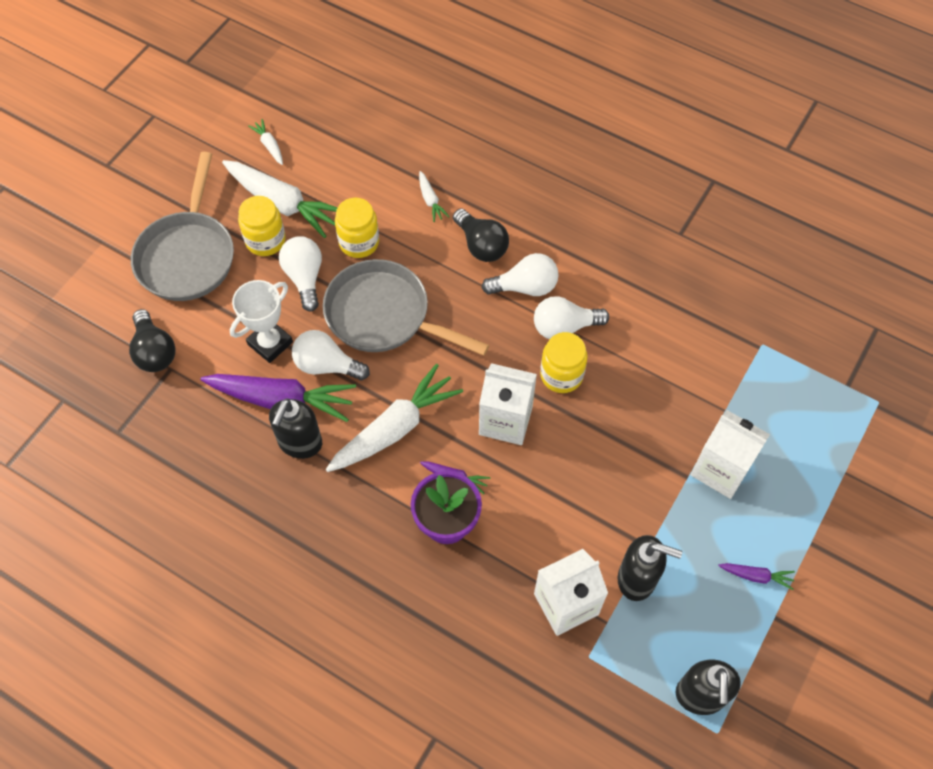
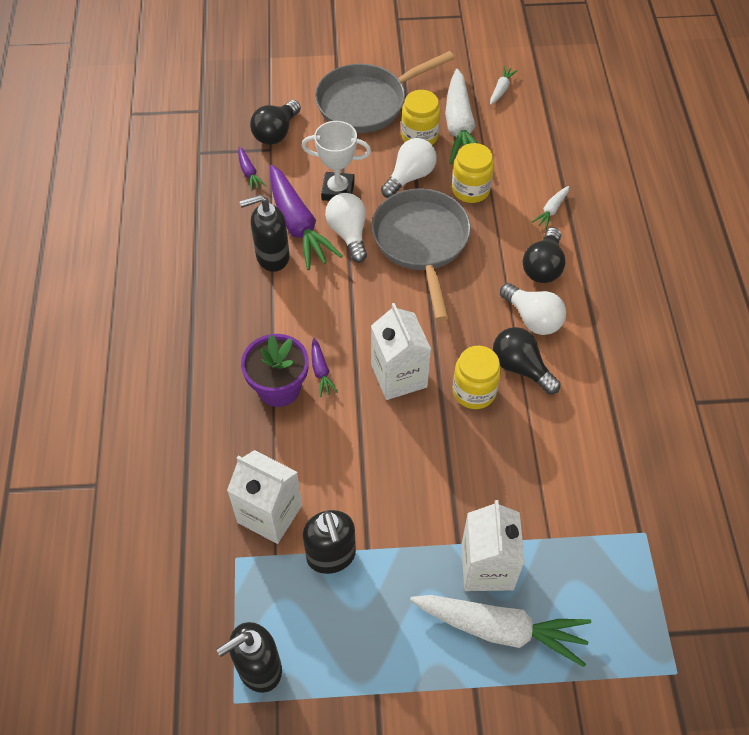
camera: 55 degrees right, 5 degrees down
white carrot [326,364,463,472] -> white carrot moved to [410,595,591,667]
white light bulb [534,296,609,339] -> black light bulb [493,327,561,394]
purple carrot [718,563,795,590] -> purple carrot moved to [238,147,266,191]

